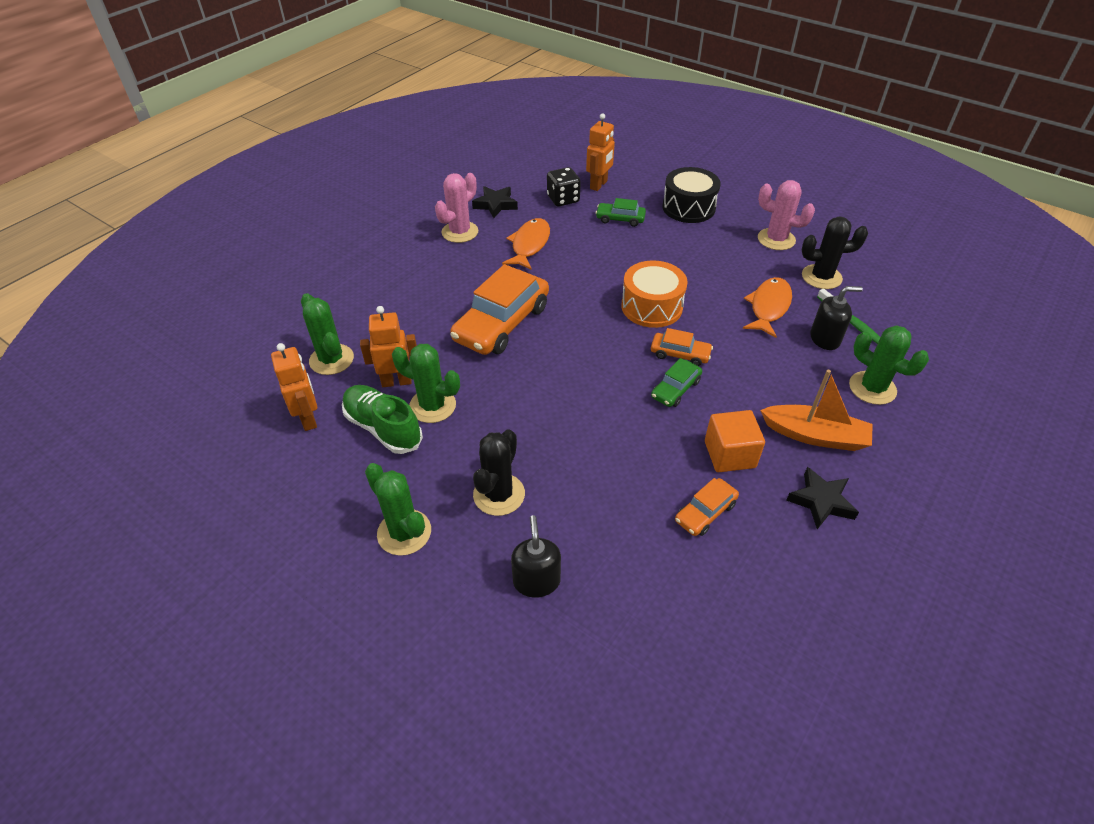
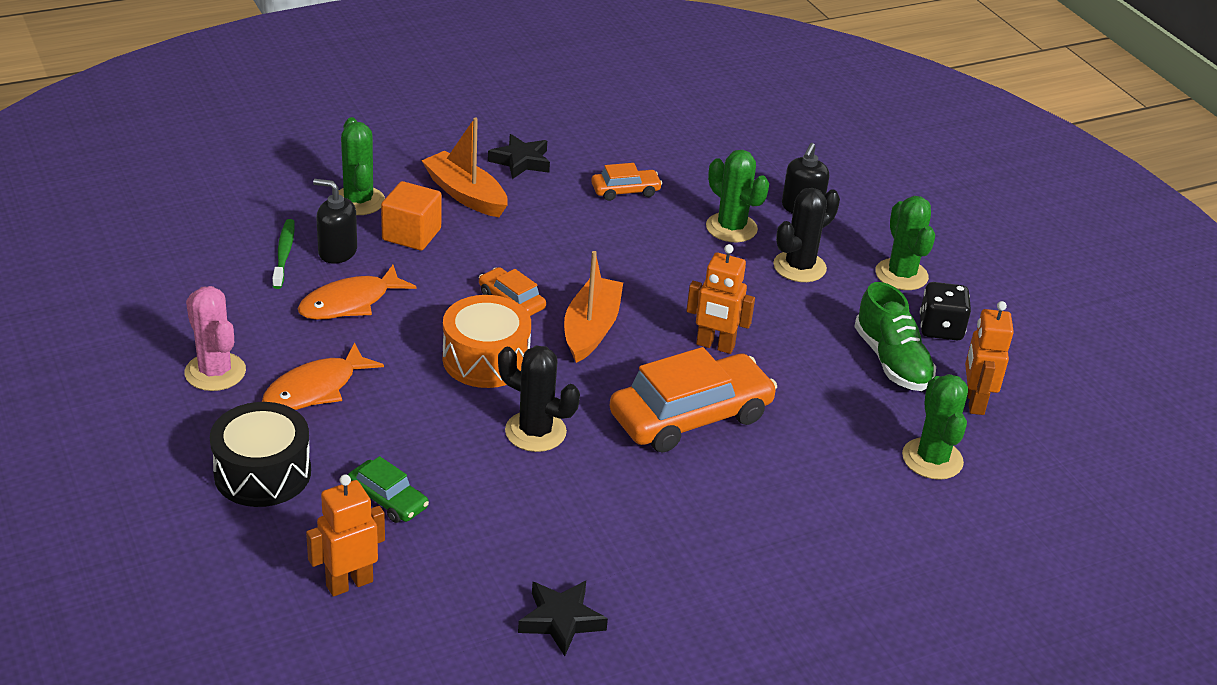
camera: 155 degrees left, 10 degrees down
orange robot [360,306,417,387] -> orange robot moved to [686,244,755,354]
green cactus [392,344,460,423] -> green cactus moved to [706,150,769,242]
pink cactus [435,173,478,243] -> none
orange fish [502,218,550,270] -> orange fish moved to [262,342,384,410]
black dice [547,167,581,206] -> black dice moved to [920,282,971,340]
green car [651,358,702,407] -> none
orange cube [705,410,765,472] -> orange cube moved to [381,181,442,250]
black cactus [802,217,868,289] -> black cactus moved to [498,345,580,452]
none -> orange boat [564,251,623,363]

